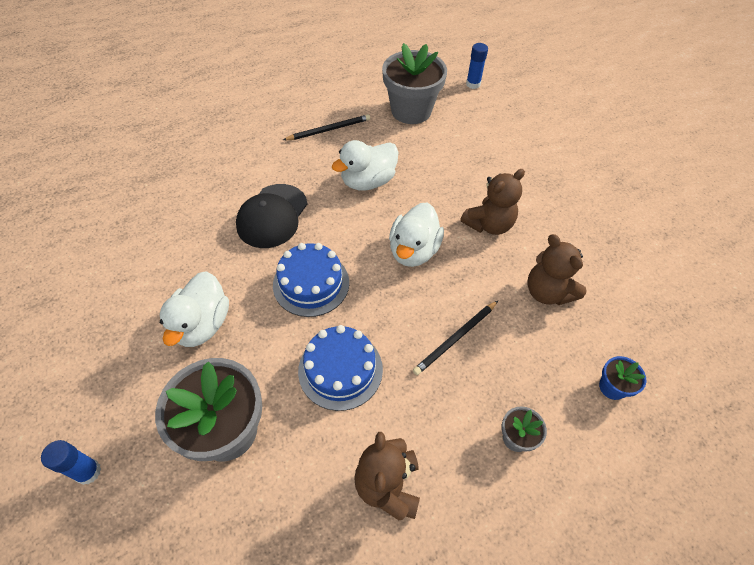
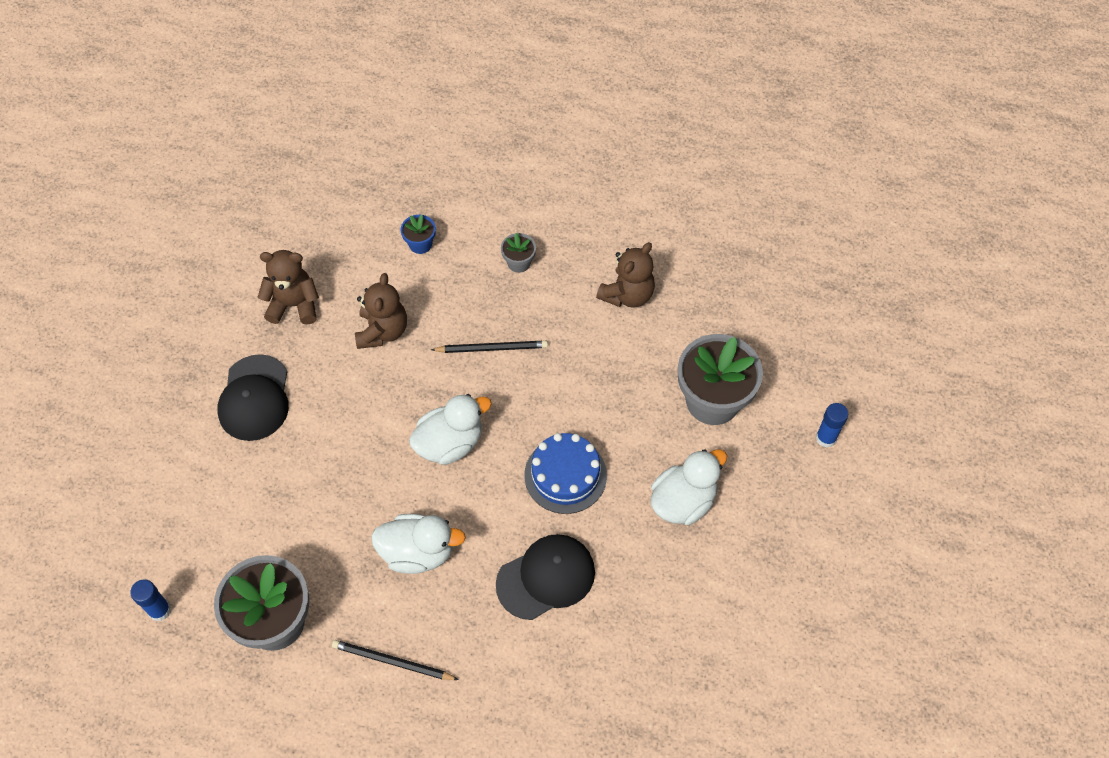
camera: 140 degrees left, 5 degrees up
blue cake [298,325,383,411] -> none
brown teddy bear [460,169,525,235] -> brown teddy bear moved to [258,250,319,325]
none -> black cap [217,354,289,441]

